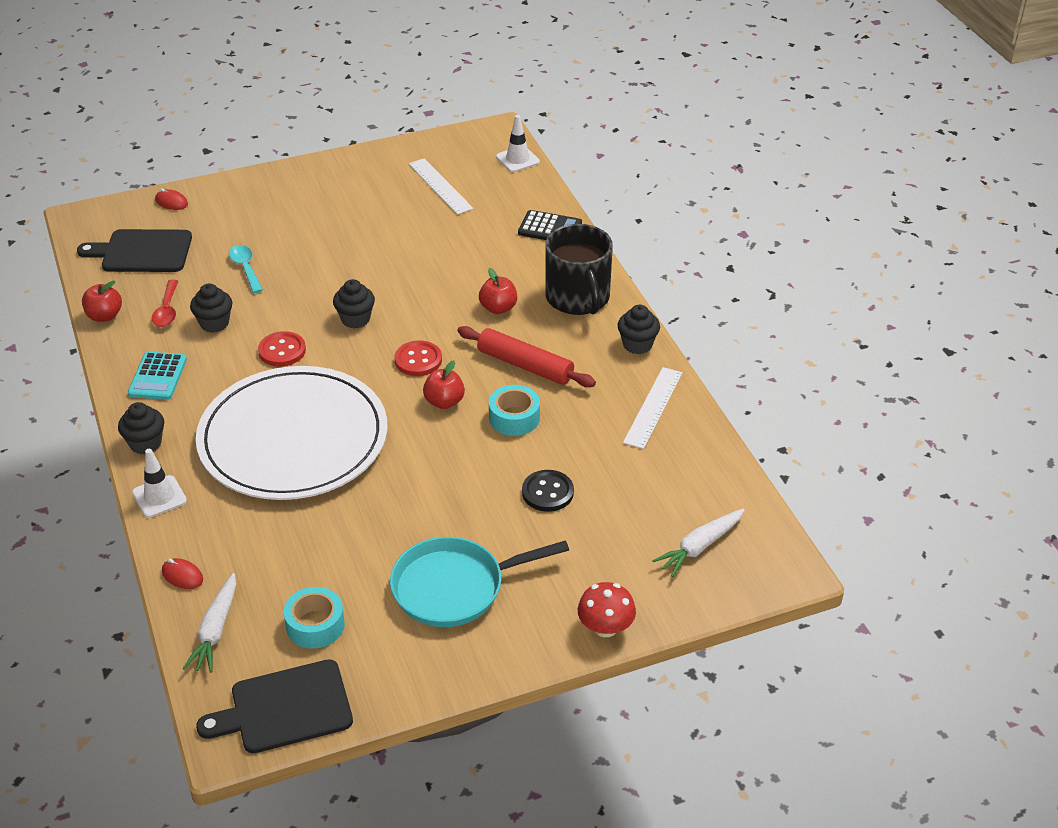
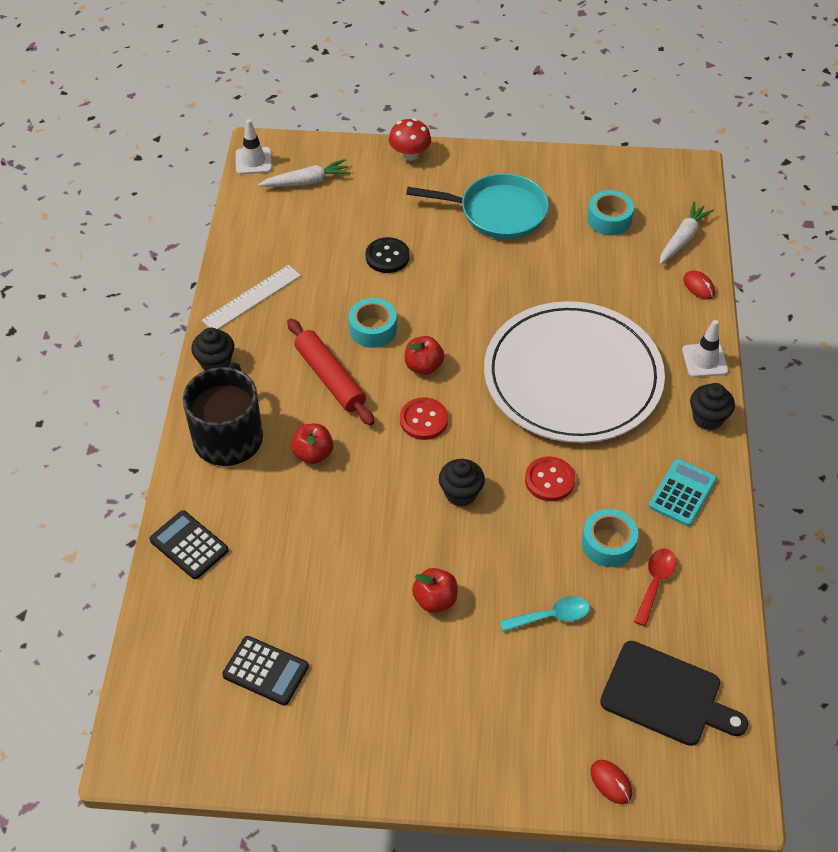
camera: 155 degrees left, 10 degrees up
red apple [82,280,122,322] -> red apple moved to [412,568,457,613]
black cupcake [190,283,232,333] -> turquoise tape [582,509,638,567]
black cutting board [196,659,353,753] -> none
turquoise spoon [229,245,263,293] -> turquoise spoon turned 105 degrees counterclockwise [500,596,590,632]
white ruler [409,158,473,215] -> black calculator [222,636,309,705]
white traffic cone [496,115,540,172] -> white traffic cone moved to [236,119,272,174]

